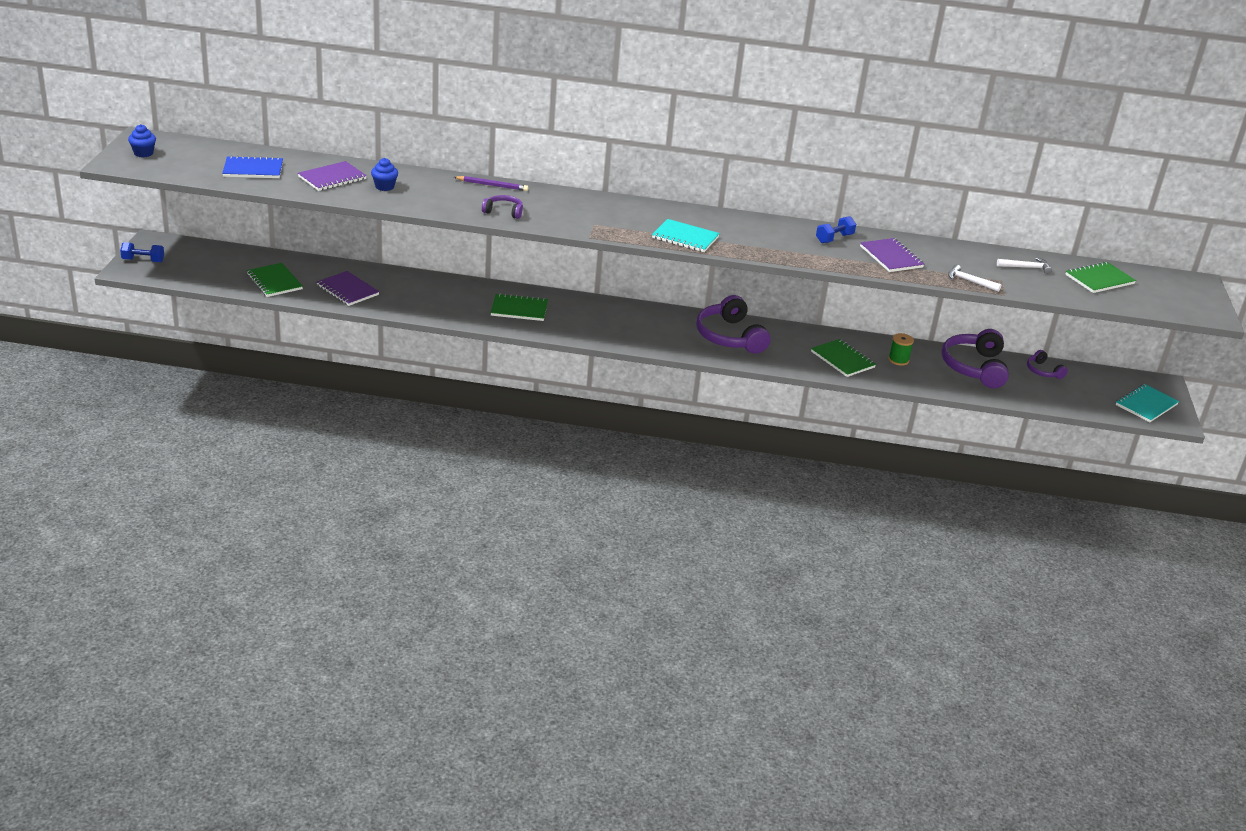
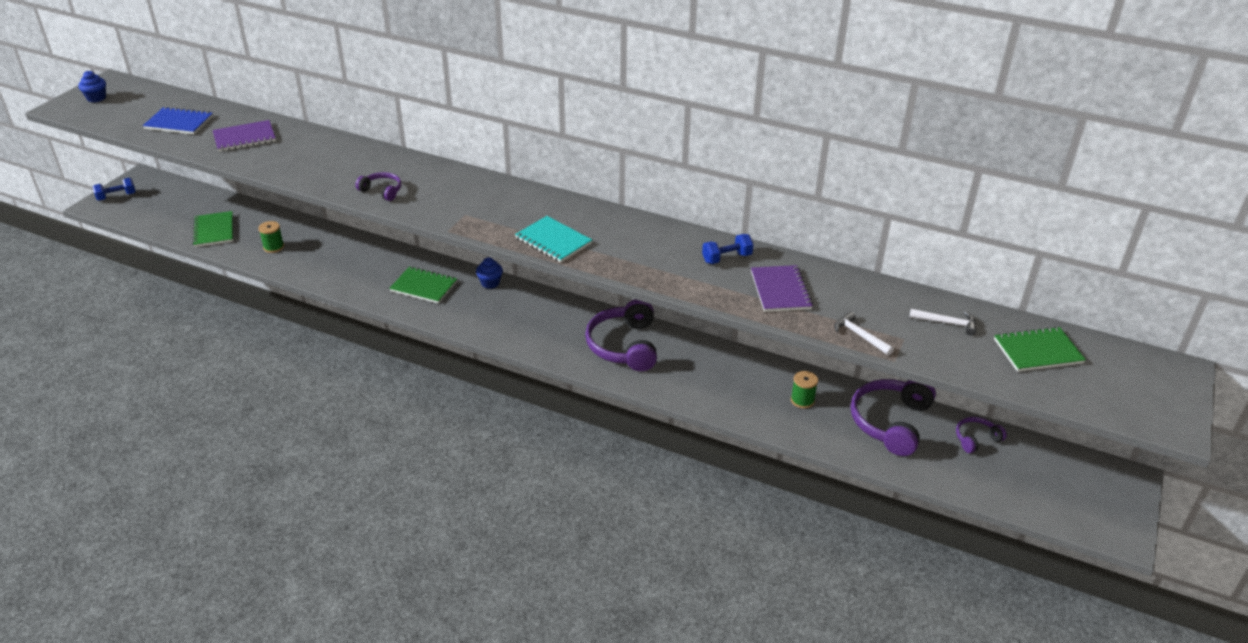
camera: 20 degrees right, 5 degrees up
blue dumbbell [120,242,164,262] -> blue dumbbell turned 45 degrees counterclockwise [93,178,136,201]
purple notebook [317,271,379,306] -> green spool [258,221,284,253]
blue cupcake [371,158,398,191] -> blue cupcake moved to [476,257,503,289]
purple pencil [454,176,529,191] -> none
green notebook [811,339,876,377] -> none
purple headphones [1027,350,1068,379] -> purple headphones turned 75 degrees clockwise [956,417,1007,453]
turquoise notebook [1116,384,1179,422] -> none

